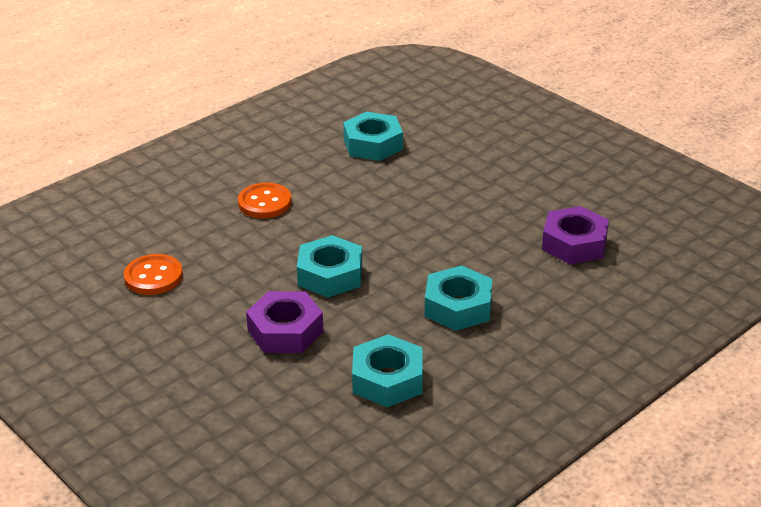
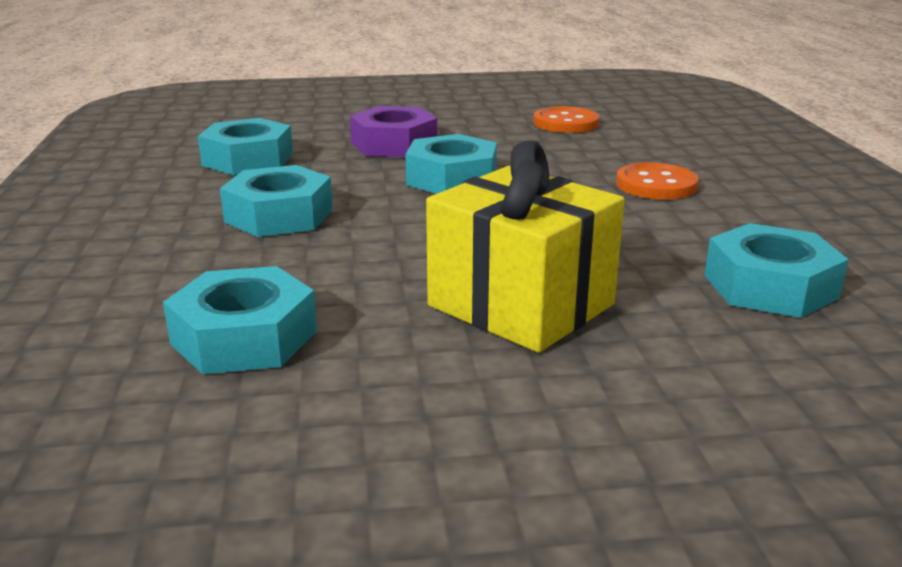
camera: 125 degrees right, 10 degrees down
purple nut [542,206,609,264] -> turquoise nut [163,266,317,374]
none -> yellow gift [426,141,625,353]

